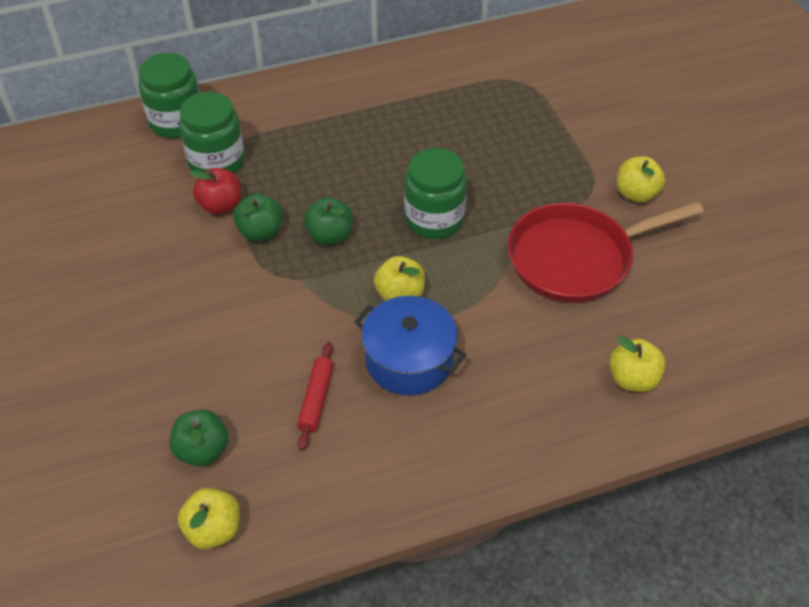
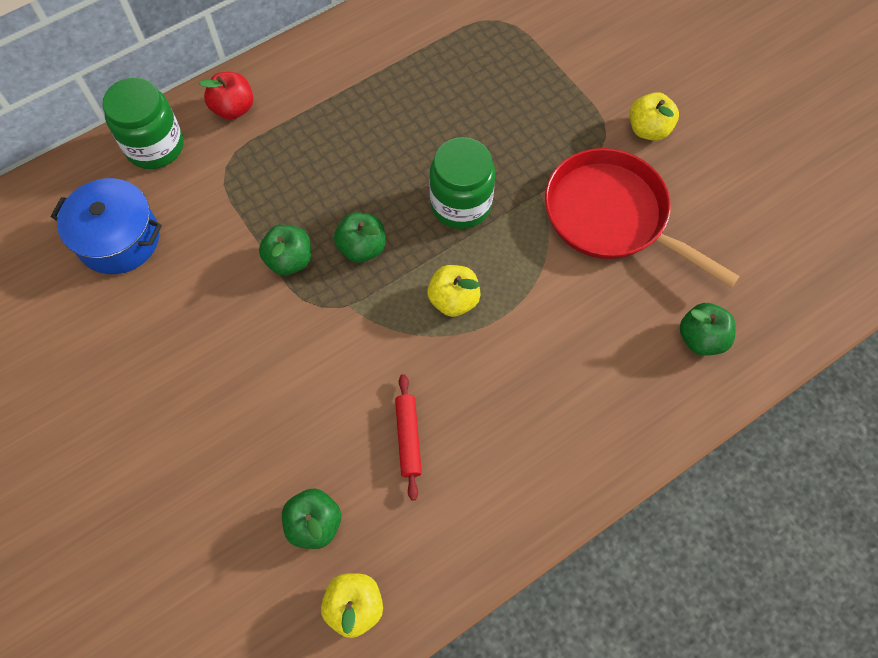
camera: 15 degrees left, 15 degrees up
green jar [179,92,245,173] -> none
red apple [190,168,241,215] -> red apple moved to [199,72,253,120]
blue pot [354,296,466,396] -> blue pot moved to [51,178,162,274]
red pan [508,201,704,303] -> red pan turned 75 degrees clockwise [545,148,740,288]
yellow apple [609,336,666,392] -> green apple [680,303,736,356]

